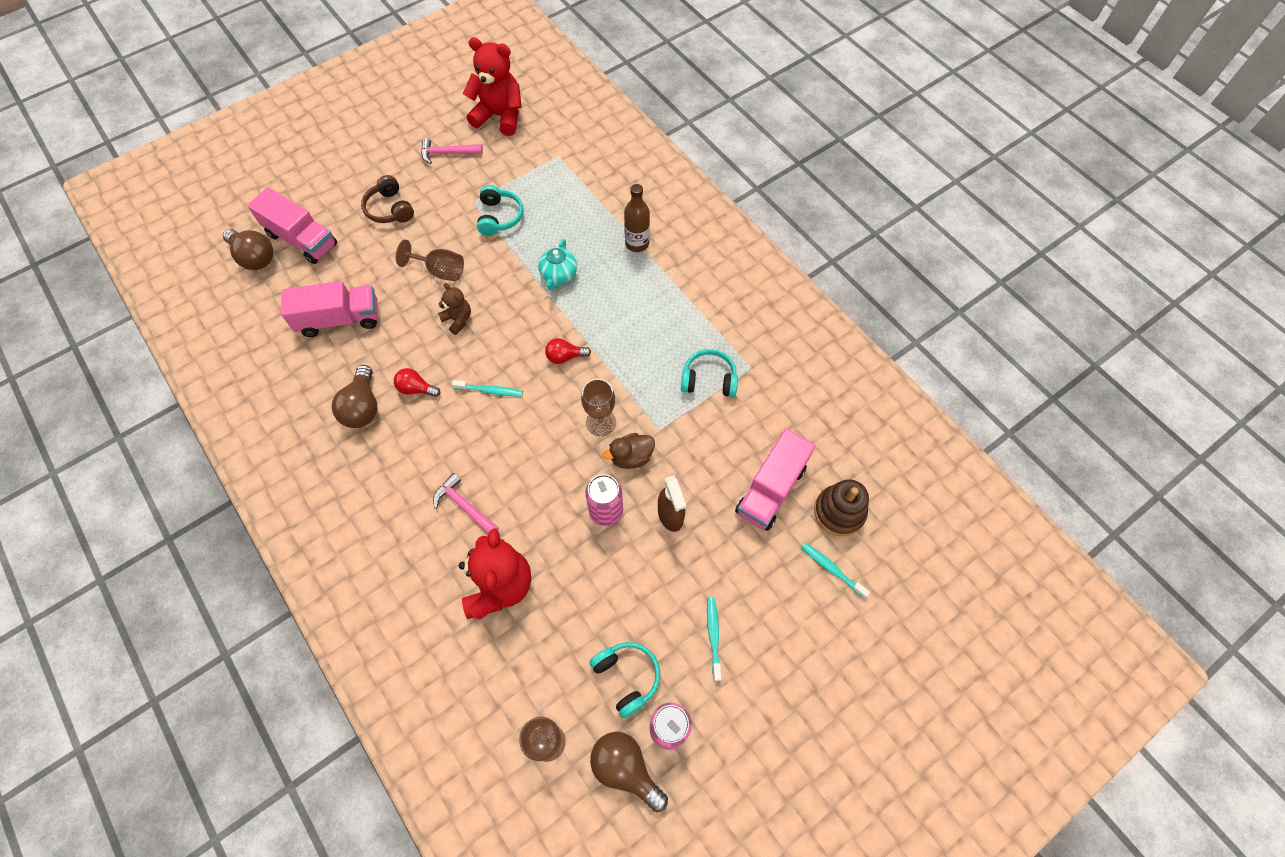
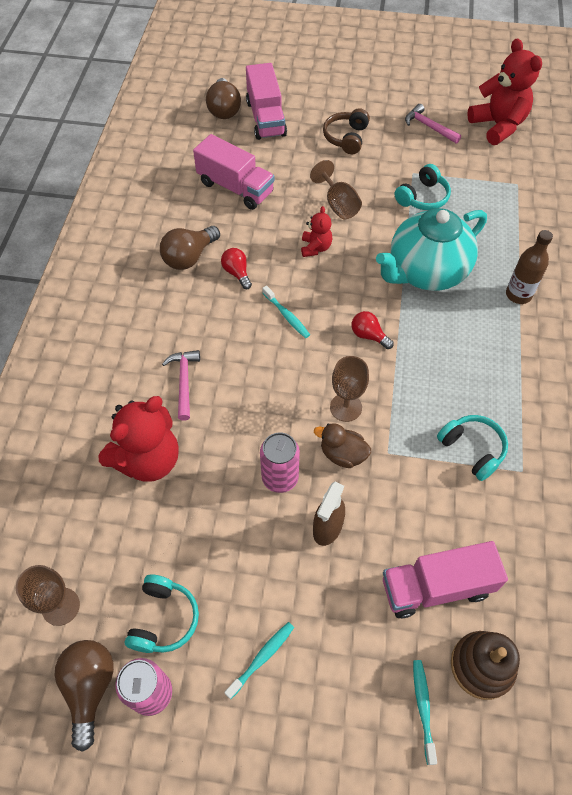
camera: 45 degrees right, 5 degrees down
brown teddy bear [438,283,471,335] -> red teddy bear [301,206,332,257]
turquoise teapot [538,239,577,290] -> turquoise teapot [376,208,487,291], size x2.06

